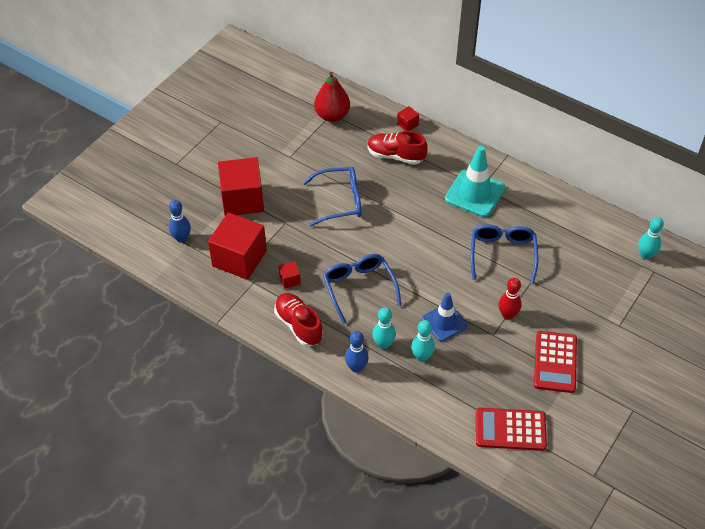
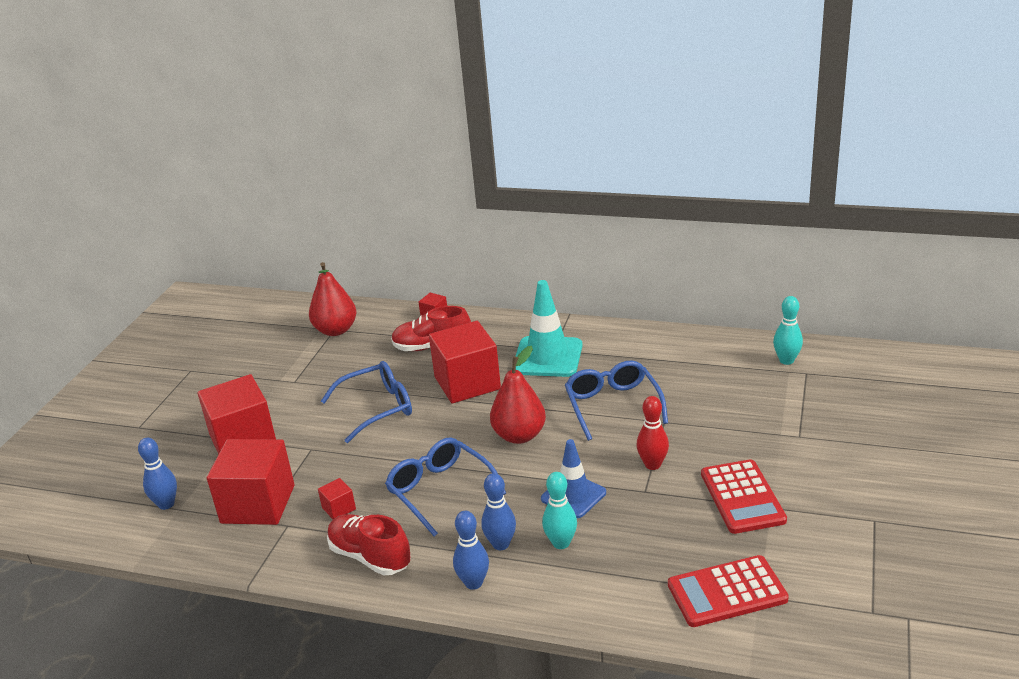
camera: 15 degrees left, 20 degrees down
turquoise bowling pin [372,307,396,349] -> blue bowling pin [481,473,516,550]
none -> red cube [429,321,501,403]
none -> red pear [490,346,546,444]

